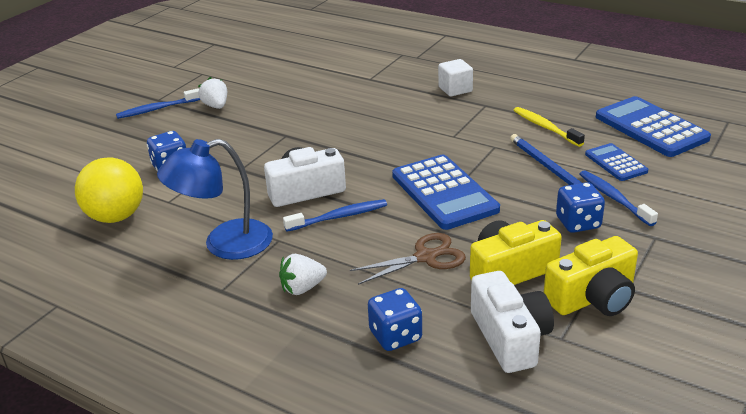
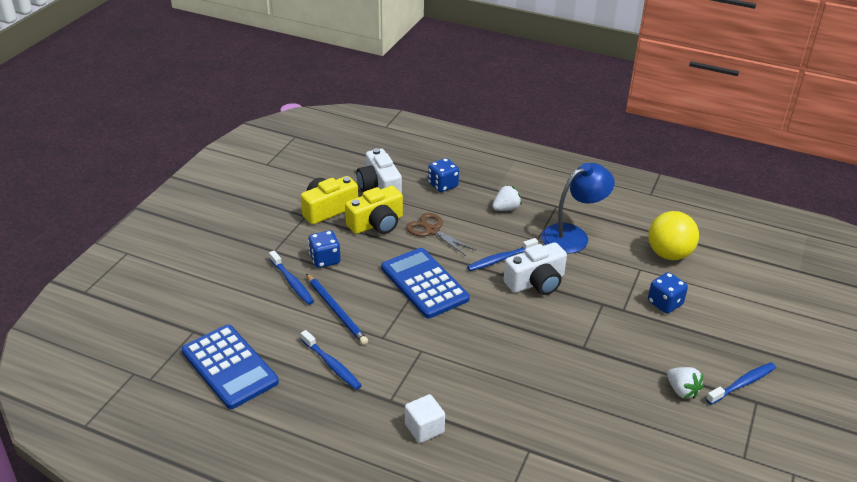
camera: 170 degrees right, 5 degrees up
brown scissors [350,233,466,285] -> brown scissors turned 75 degrees clockwise [406,213,475,256]
yellow toothbrush [513,107,585,147] -> blue toothbrush [301,330,362,390]
blue calculator [585,143,648,181] -> none

